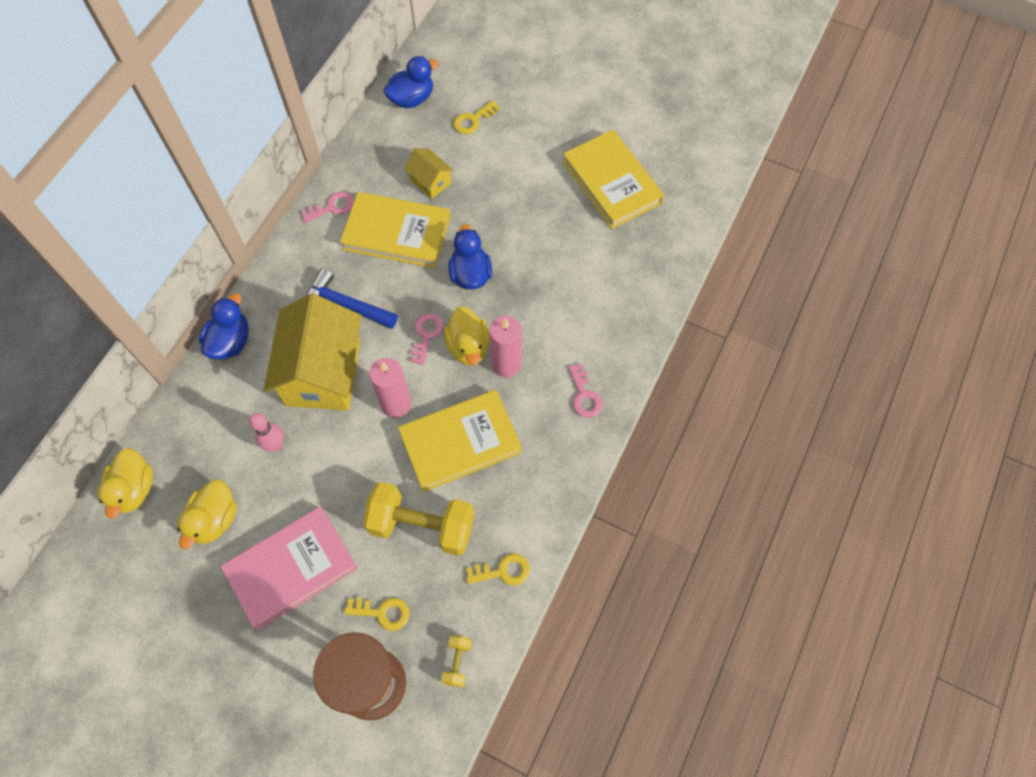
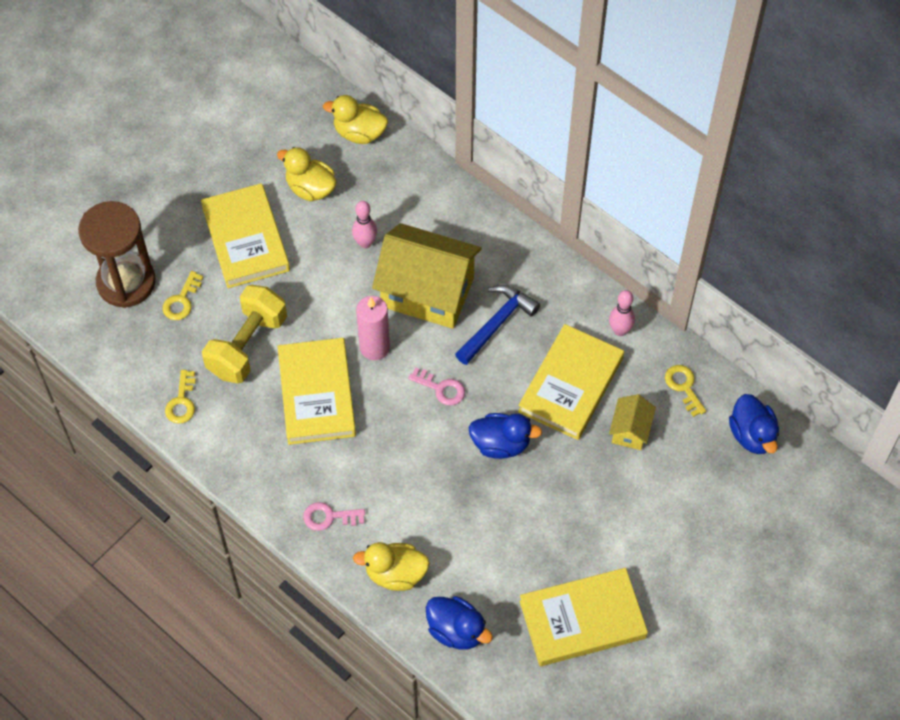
camera: 105 degrees right, 5 degrees down
blue duck [199,293,249,360] -> blue duck moved to [426,596,493,650]
pink book [221,506,357,630] -> yellow book [201,183,290,288]
pink key [301,192,354,223] -> pink bowling pin [609,290,635,336]
yellow house [404,148,454,199] -> yellow house turned 45 degrees counterclockwise [609,394,656,450]
yellow dumbbell [441,635,472,687] -> none
yellow duck [444,306,490,365] -> yellow duck moved to [353,542,430,591]
yellow key [453,100,500,134] -> yellow key moved to [665,365,706,417]
pink candle [489,316,522,378] -> none

